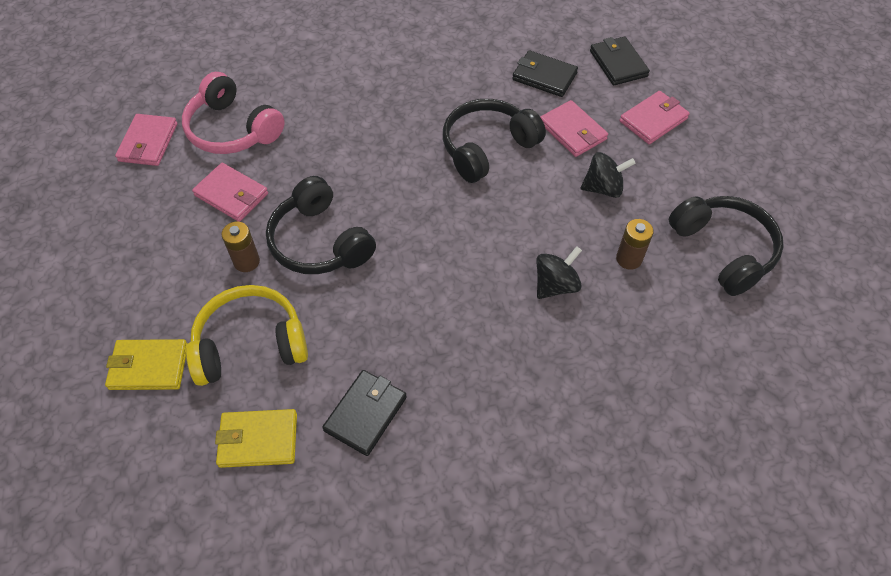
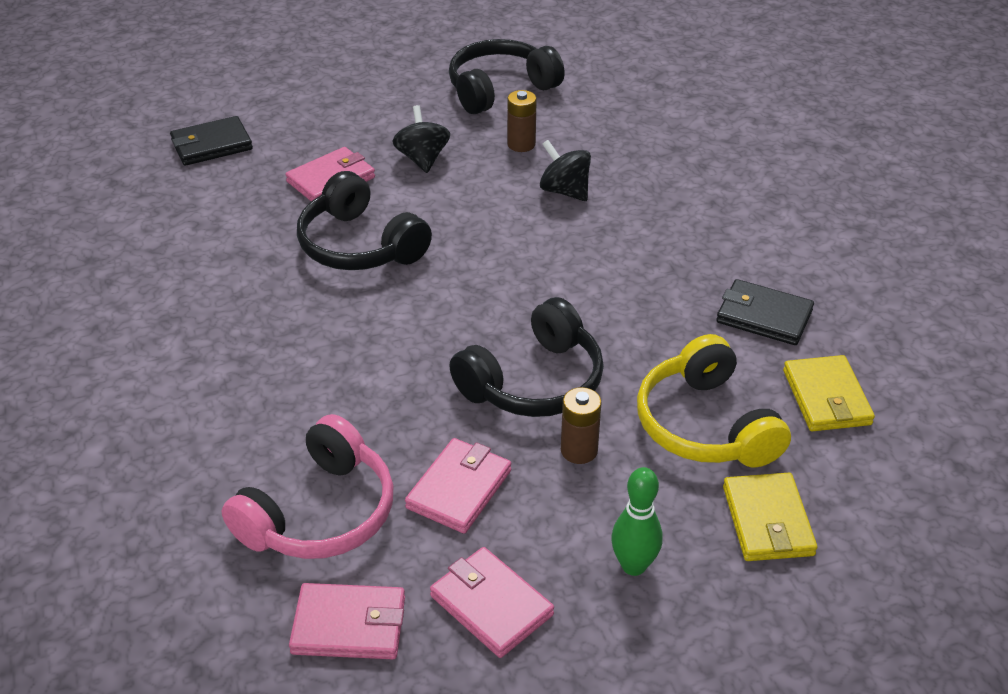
camera: 95 degrees left, 15 degrees down
black wallet [512,50,578,97] -> none
pink wallet [620,91,690,144] -> pink wallet moved to [430,547,554,658]
none -> green bowling pin [611,467,663,576]

